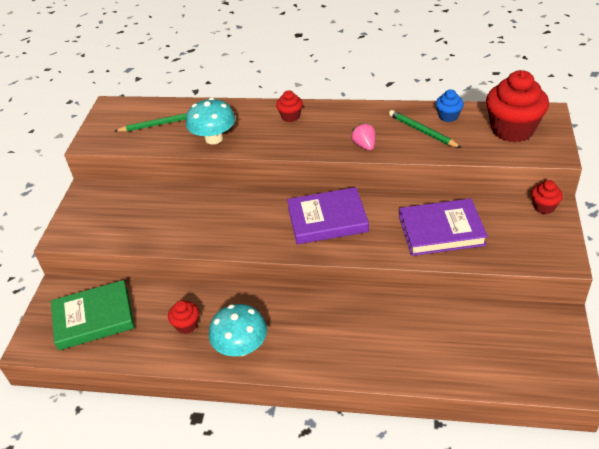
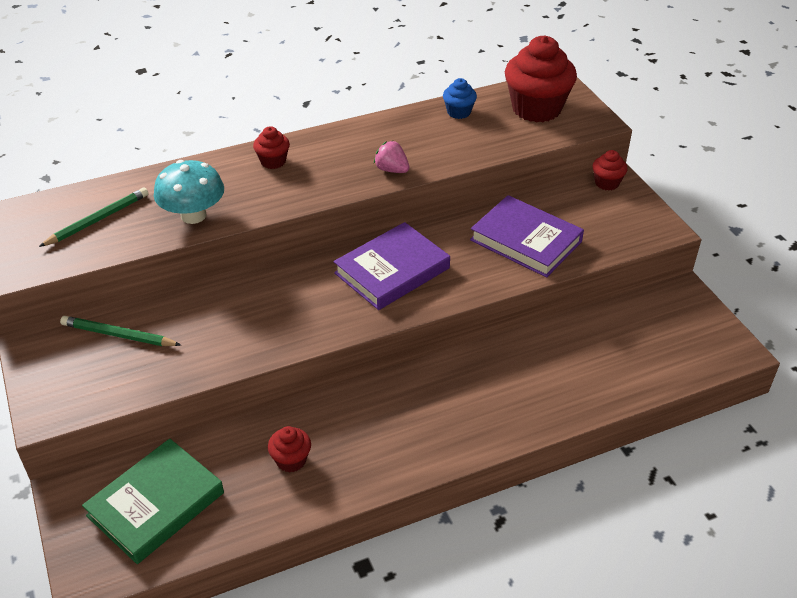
camera: 35 degrees left, 0 degrees up
turquoise mushroom [209,304,267,356] -> none
green pencil [389,110,461,148] -> green pencil moved to [60,316,181,346]
purple book [399,198,488,256] -> purple book turned 75 degrees clockwise [470,195,584,278]

